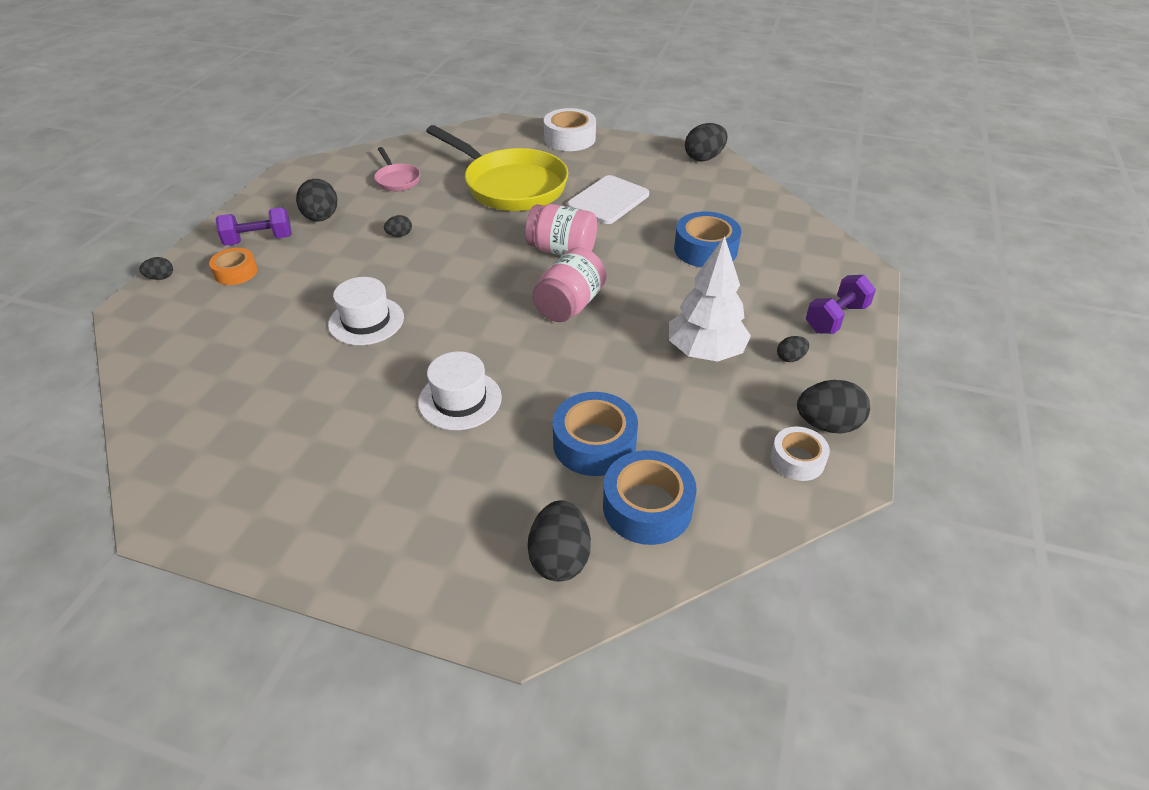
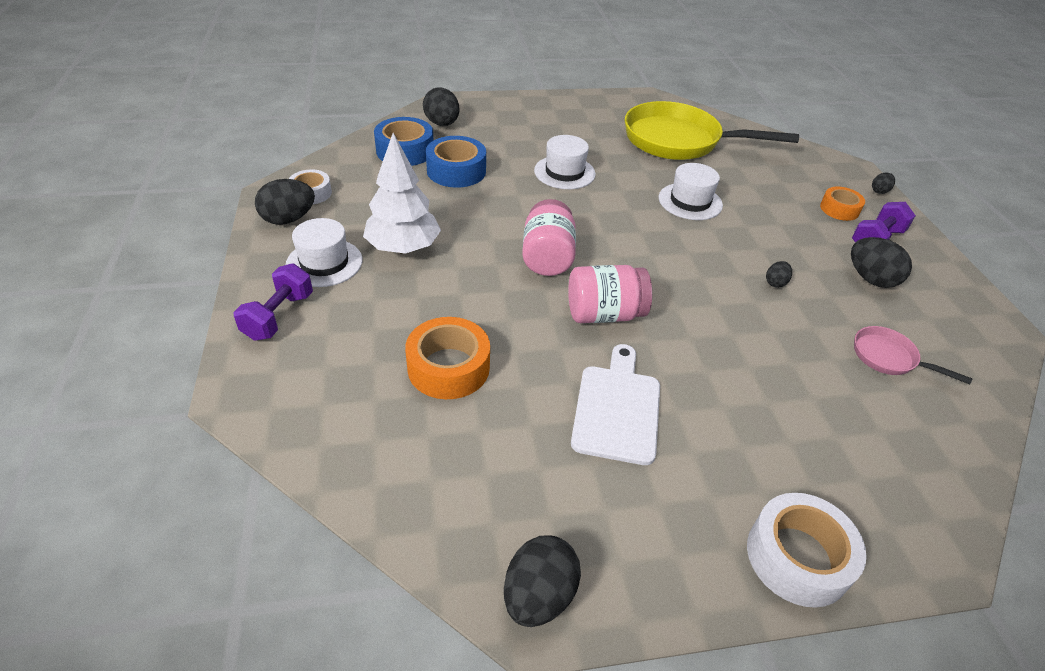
camera: 150 degrees right, 0 degrees up
yellow pan [426,125,568,211] -> yellow pan moved to [625,101,799,160]
blue tape [674,212,741,268] -> orange tape [405,317,490,399]
black egg [777,336,809,362] -> white hat [286,218,362,287]

